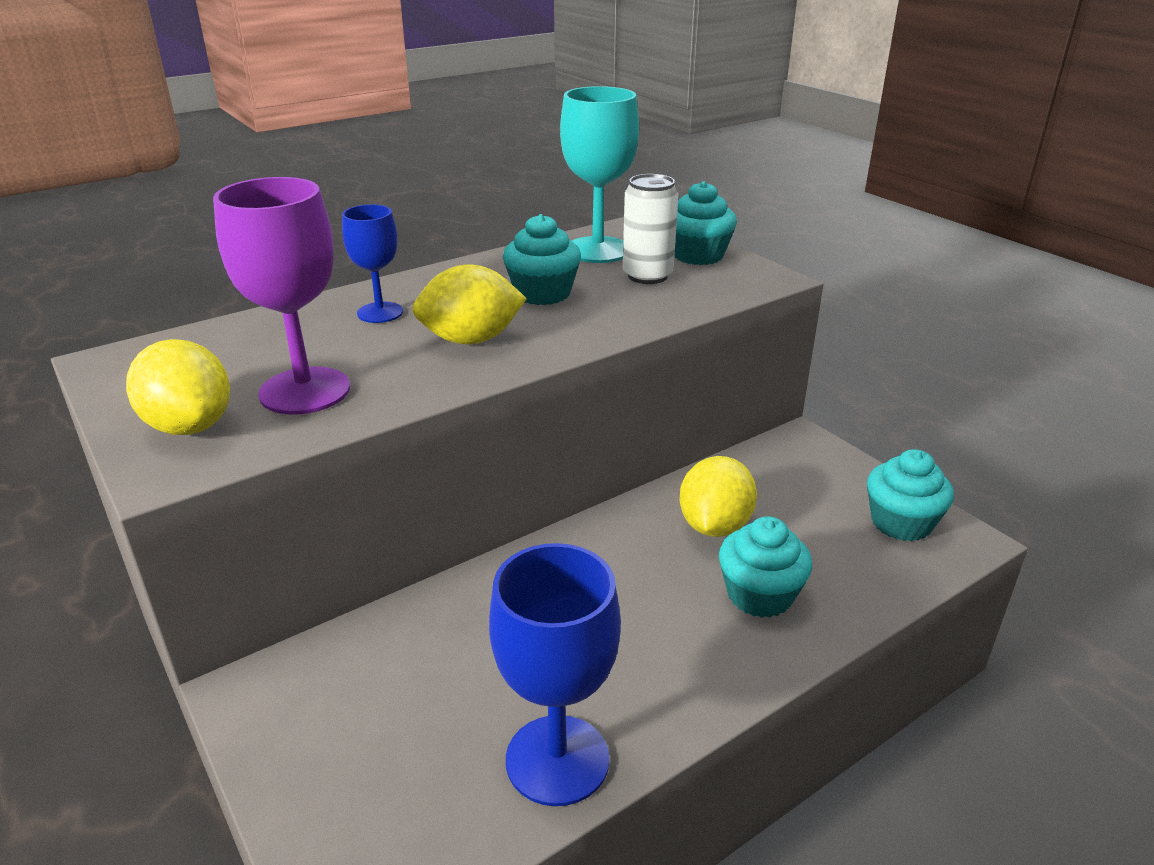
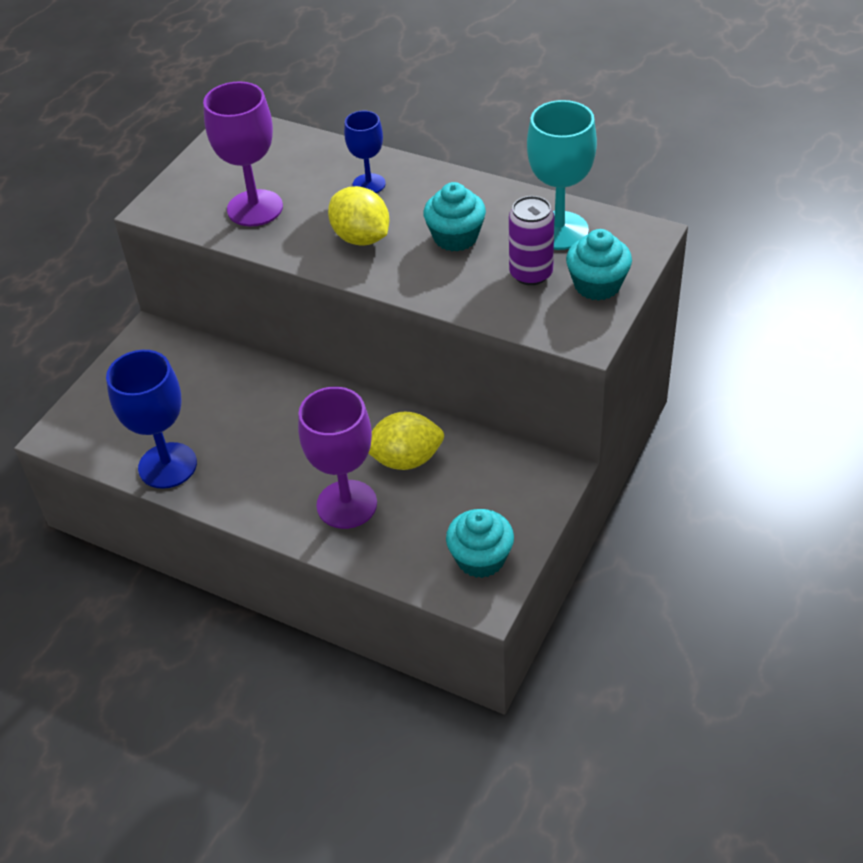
camera: 65 degrees right, 15 degrees up
yellow lemon [126,339,230,435] -> none
white can [623,174,678,284] -> purple can [509,196,554,285]
turquoise cupcake [719,516,812,618] -> purple goblet [298,387,377,529]

